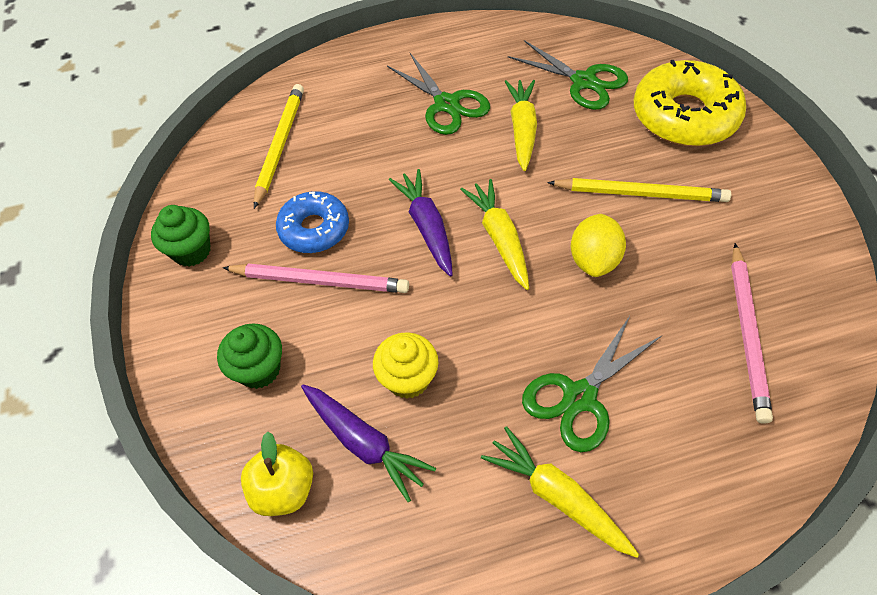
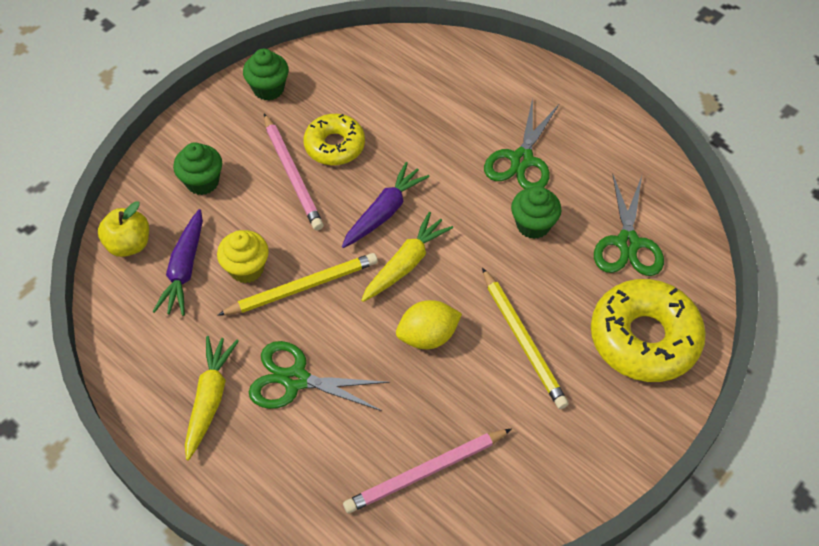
camera: 55 degrees right, 0 degrees up
yellow pencil [254,84,304,209] -> yellow pencil moved to [217,253,378,316]
blue donut [276,191,349,253] -> yellow donut [304,114,365,166]
yellow carrot [505,80,537,171] -> green cupcake [511,186,561,239]

